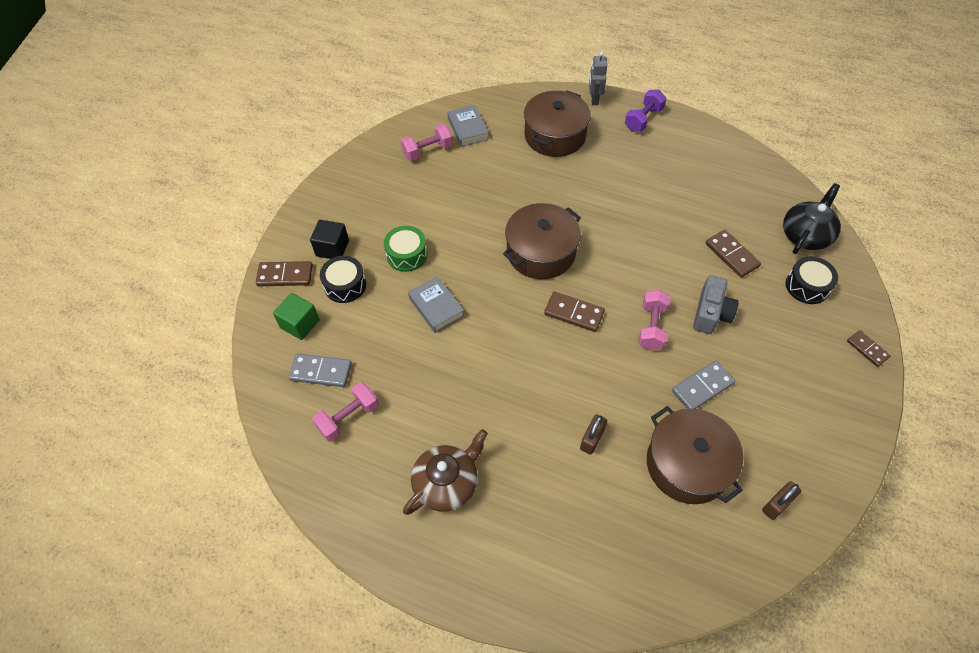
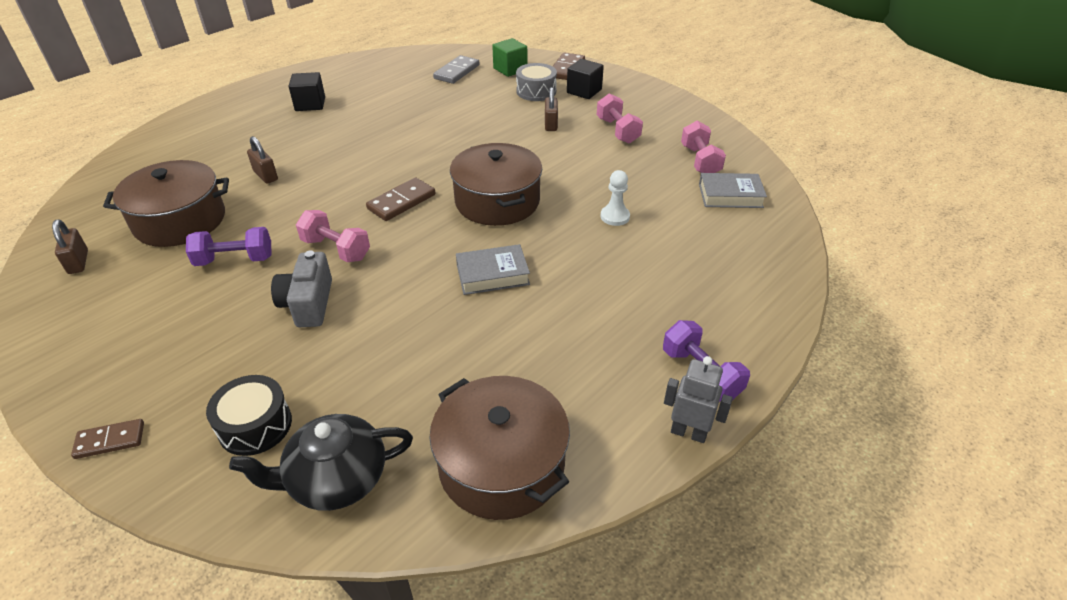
camera: 110 degrees right, 15 degrees down
pink dumbbell [312,382,379,442] -> pink dumbbell moved to [597,93,643,144]
black drum [320,256,366,303] -> grey drum [516,63,557,101]
green drum [384,226,427,272] -> brown padlock [545,87,558,131]
brown teapot [403,429,488,515] -> black cube [288,72,325,111]
grey book [408,276,464,333] -> grey book moved to [456,244,530,295]
brown pot [524,91,591,157] -> brown pot moved to [429,376,570,520]
grey robot [589,52,607,105] -> grey robot moved to [664,356,733,443]
grey domino [672,360,735,409] -> purple dumbbell [186,227,271,266]
grey camera [693,275,739,334] -> grey camera turned 45 degrees clockwise [271,250,332,327]
brown domino [706,230,761,278] -> none
black teapot [783,183,841,254] -> black teapot turned 105 degrees clockwise [229,414,413,511]
none -> white pawn [600,170,630,226]

